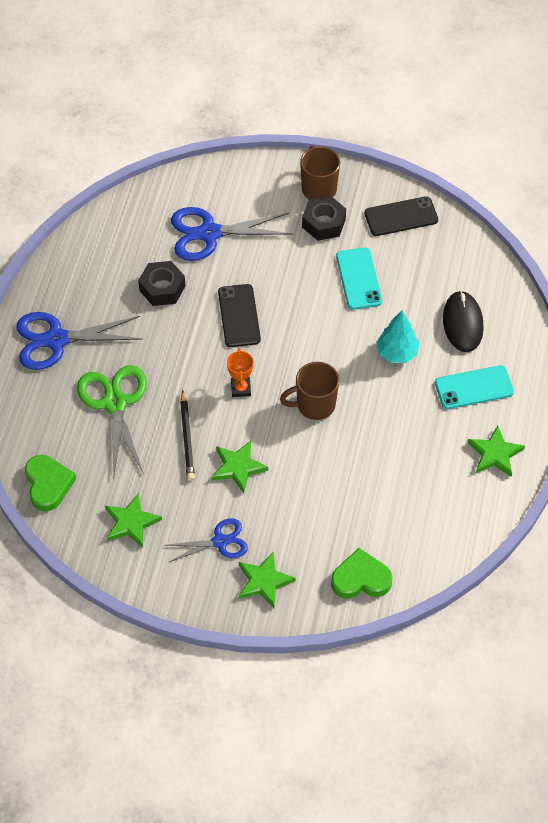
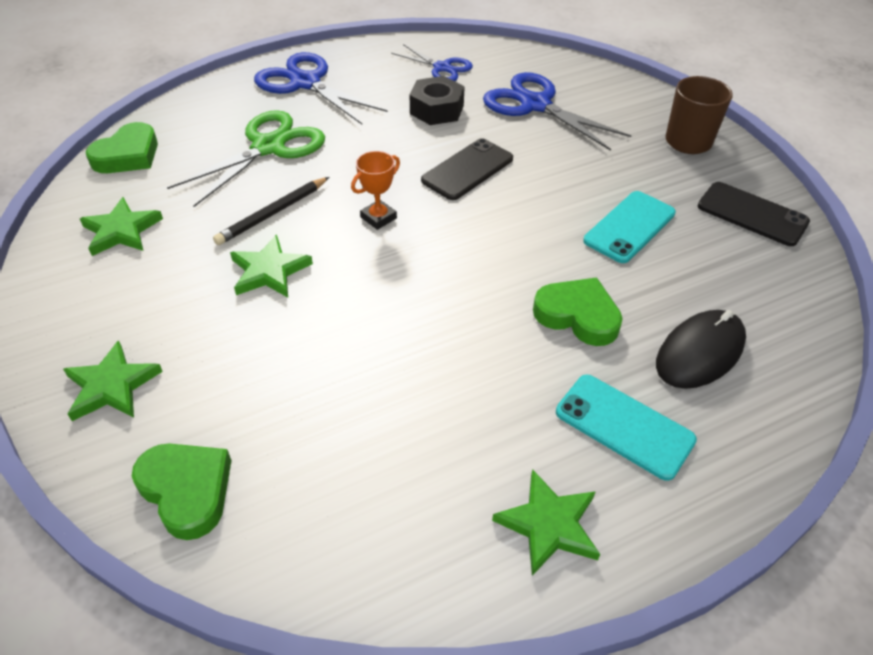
camera: 50 degrees right, 10 degrees down
blue scissors [167,518,248,562] -> blue scissors moved to [391,44,473,81]
brown mug [280,362,339,420] -> none
black nut [302,196,346,241] -> none
turquoise tree [376,310,420,363] -> green heart [533,277,623,346]

